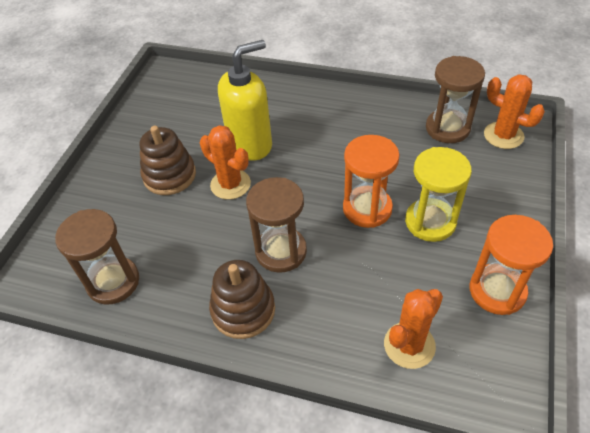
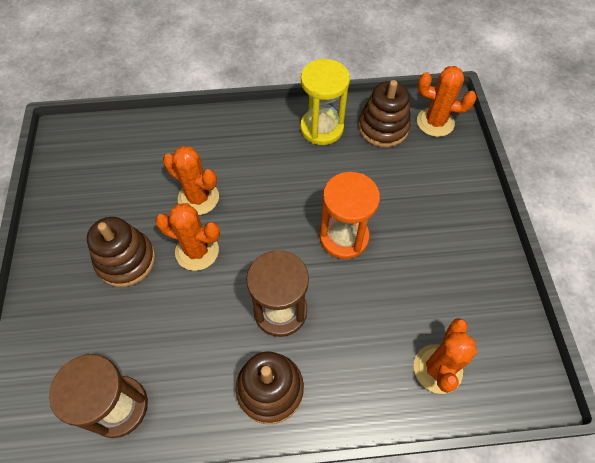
camera: 25 degrees left, 10 degrees up
yellow soap dispenser [218,40,272,161] -> orange cactus [163,146,219,215]
yellow hourglass [405,147,472,242] -> yellow hourglass moved to [300,59,350,145]
brown hourglass [426,56,485,143] -> brown stacking toy [359,80,411,147]
orange hourglass [470,215,553,315] -> none

